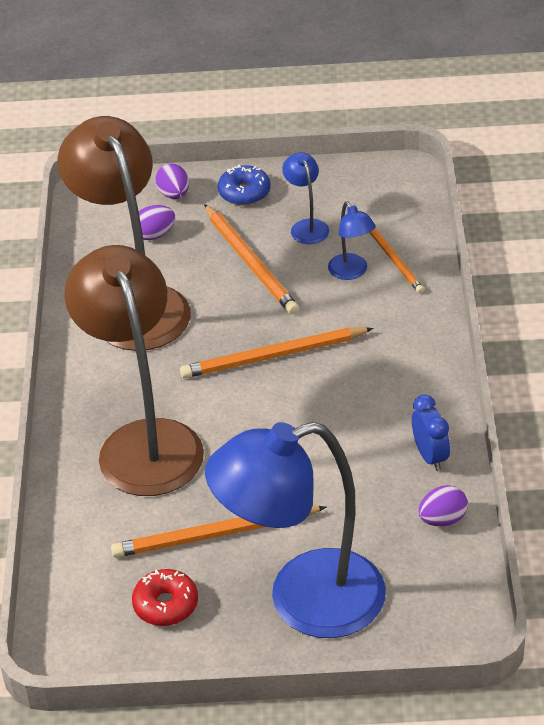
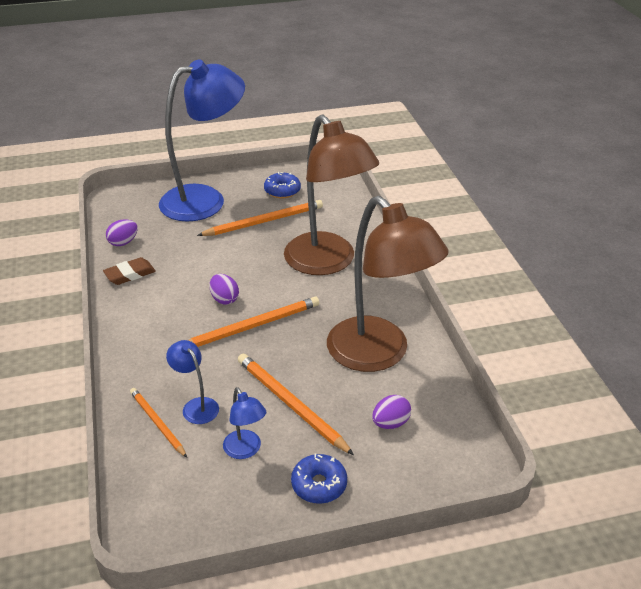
camera: 165 degrees right, 5 degrees down
red donut [132,569,198,626] -> blue donut [264,172,301,198]
purple egg [155,164,189,199] -> purple egg moved to [209,274,239,305]
blue clock [412,394,450,471] -> brown eraser [103,257,156,285]

